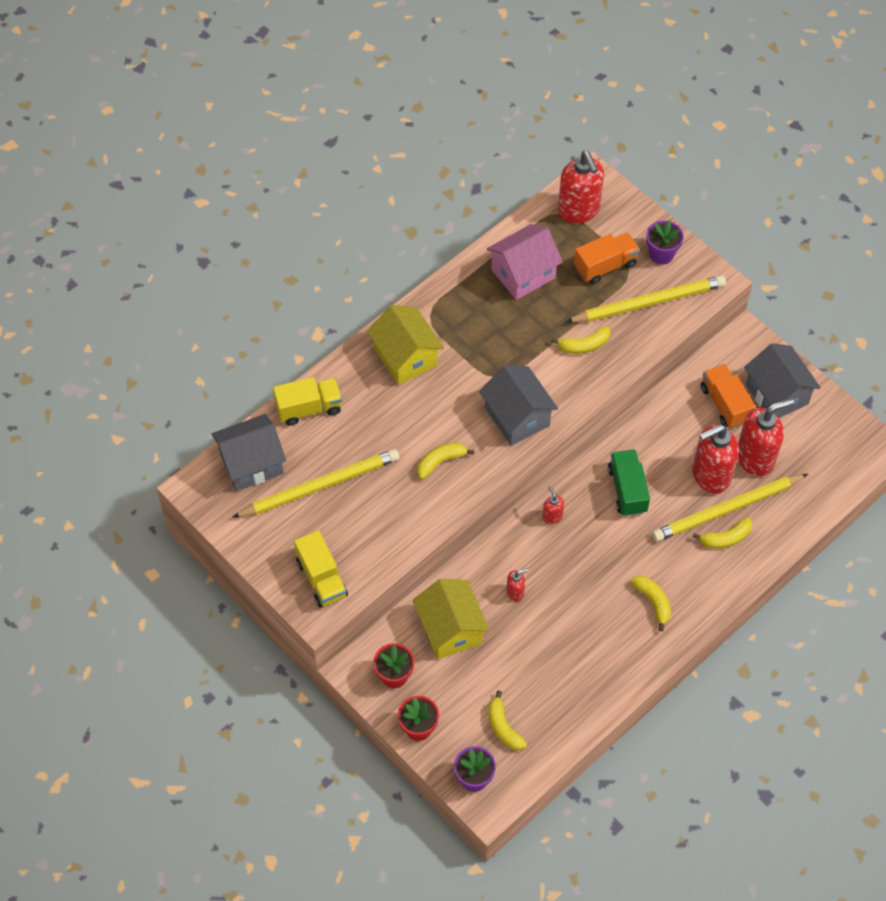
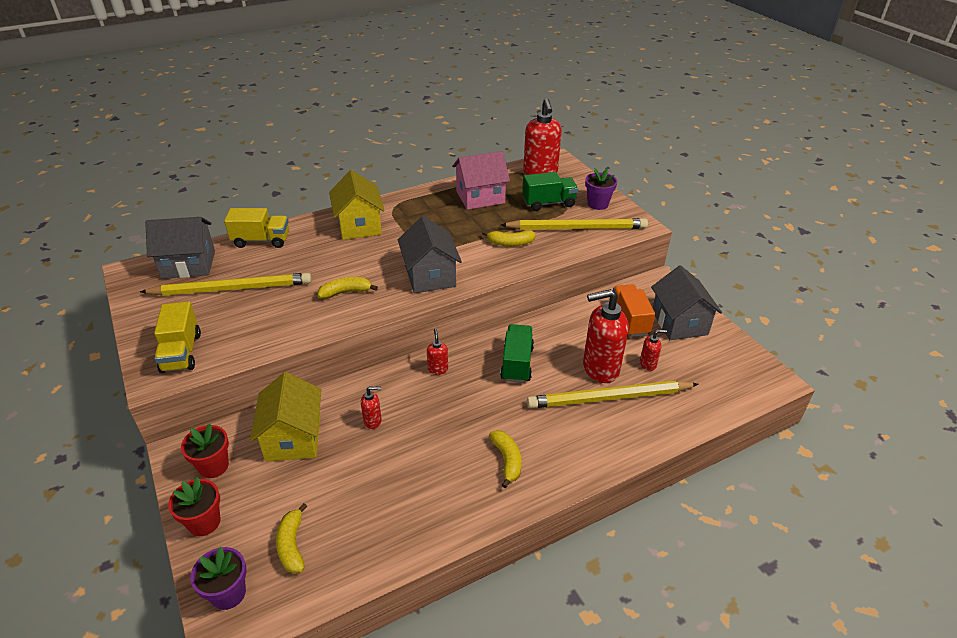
camera: 15 degrees right, 20 degrees down
orange truck [574,232,640,284] -> green truck [522,172,578,211]
yellow banana [693,517,752,549] -> none
red soap dispenser [738,398,794,476] -> red soap dispenser [640,330,667,371], size x0.46

